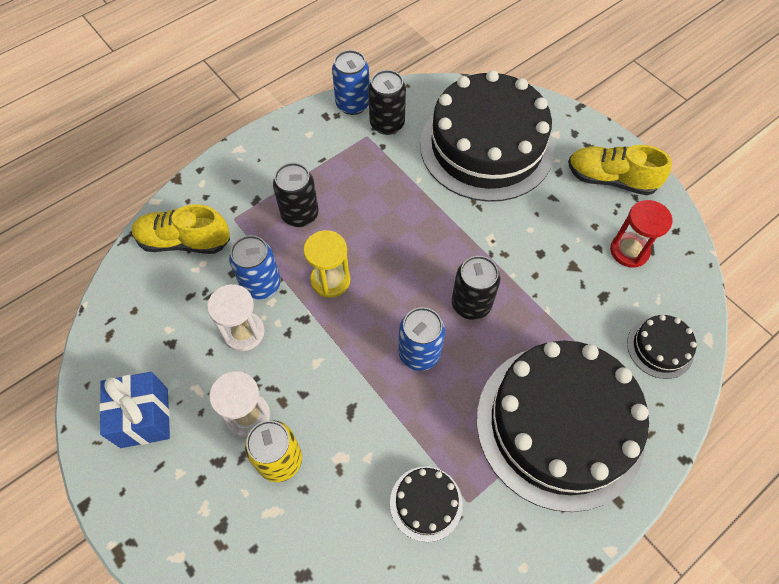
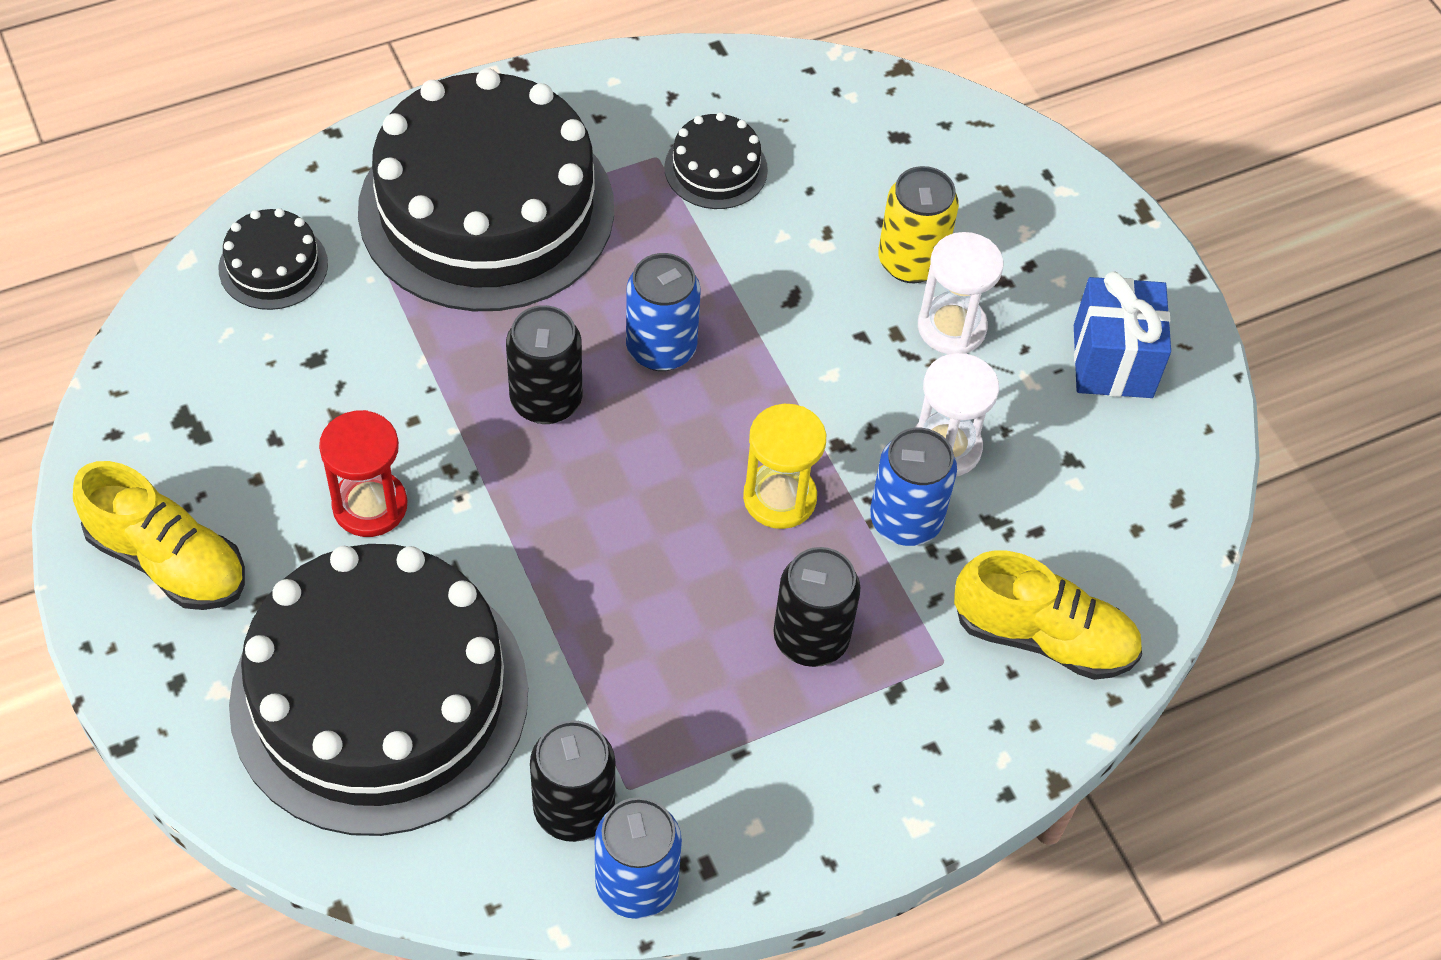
camera: 170 degrees left, 5 degrees down
red hourglass [610,200,673,268] -> red hourglass moved to [319,410,407,537]

